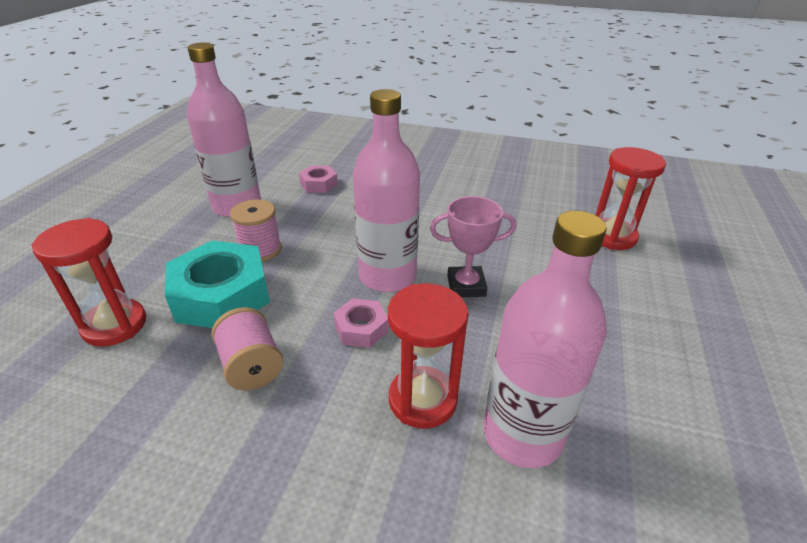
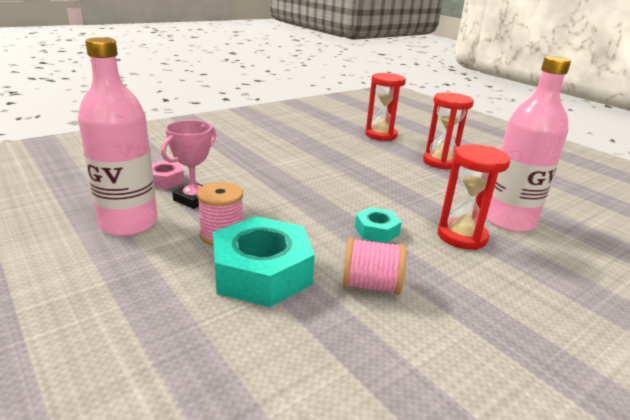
camera: 55 degrees left, 10 degrees down
red hourglass [31,218,146,347] -> red hourglass moved to [423,92,474,169]
pink nut [334,298,389,348] -> turquoise nut [355,207,402,243]
pink bottle [353,89,420,292] -> none
pink trophy [430,196,516,297] -> pink trophy moved to [161,120,216,209]

